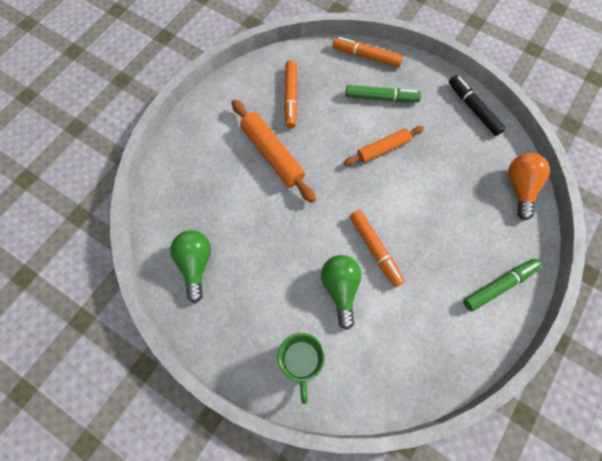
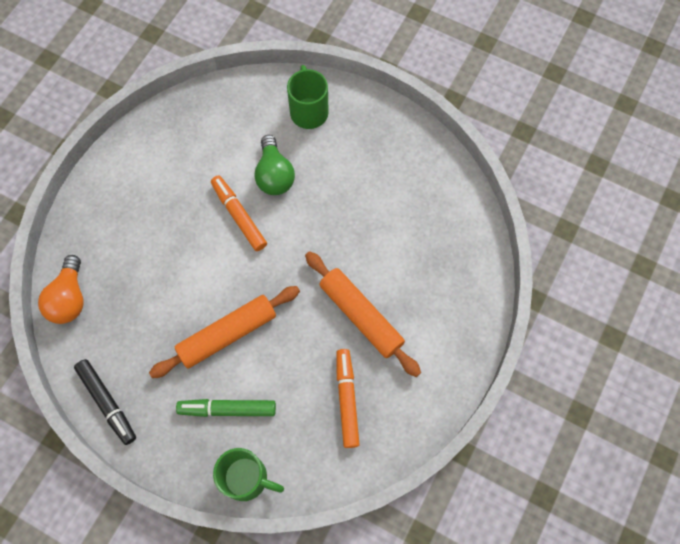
camera: 175 degrees right, 0 degrees up
green light bulb [170,230,211,303] -> none
orange marker [332,37,403,67] -> green mug [213,448,284,501]
orange rolling pin [344,126,424,166] -> orange rolling pin [149,286,300,378], size x1.52
green marker [463,259,541,311] -> none

